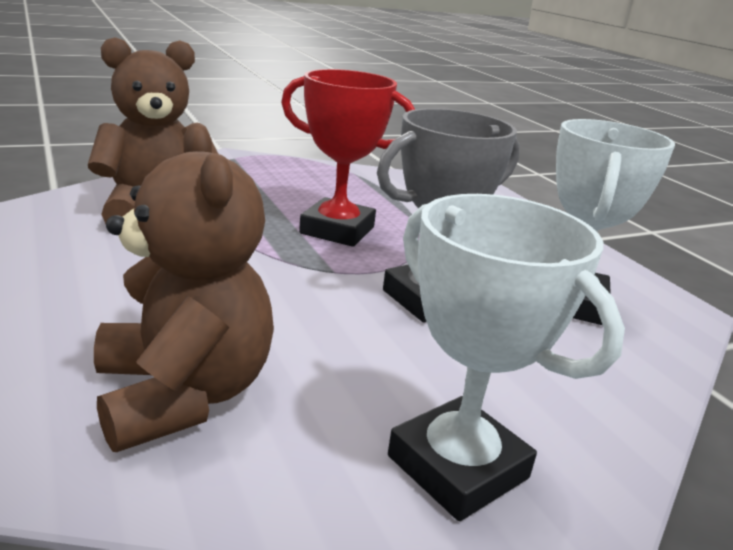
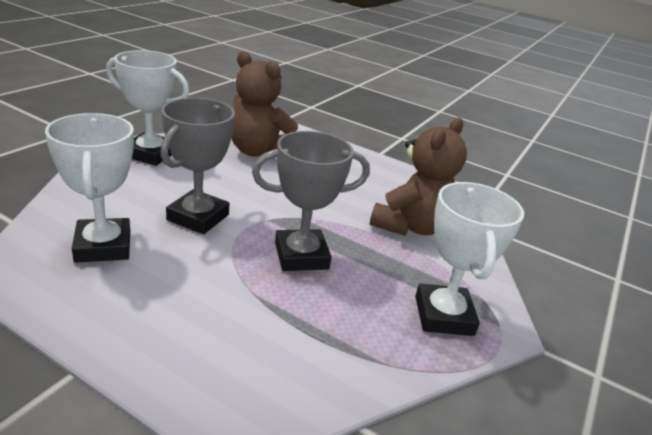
camera: 145 degrees right, 5 degrees up
red trophy [281,69,415,247] -> grey trophy [252,131,370,271]
none -> white trophy [415,182,524,336]

